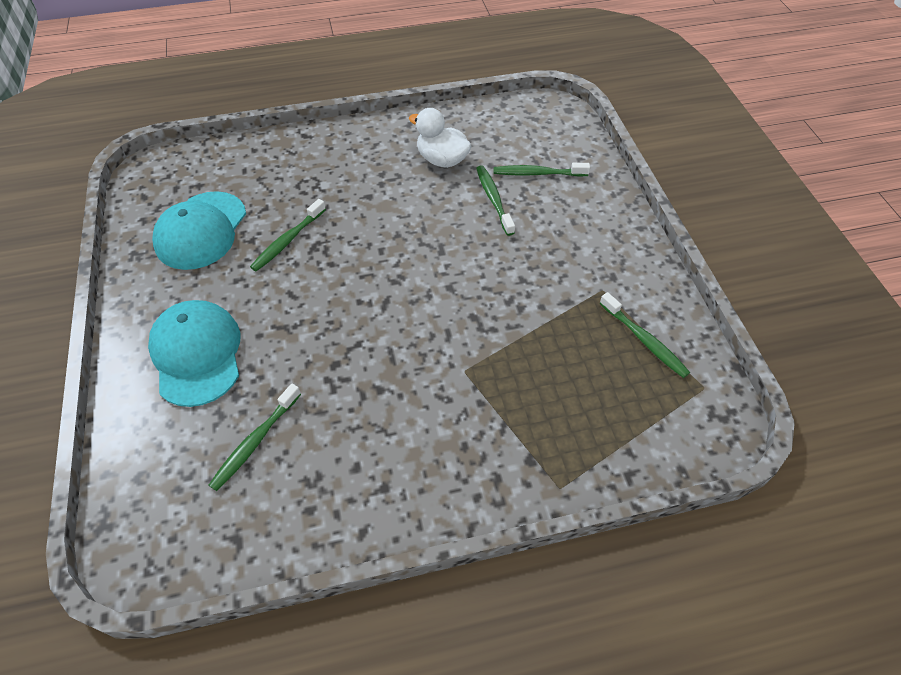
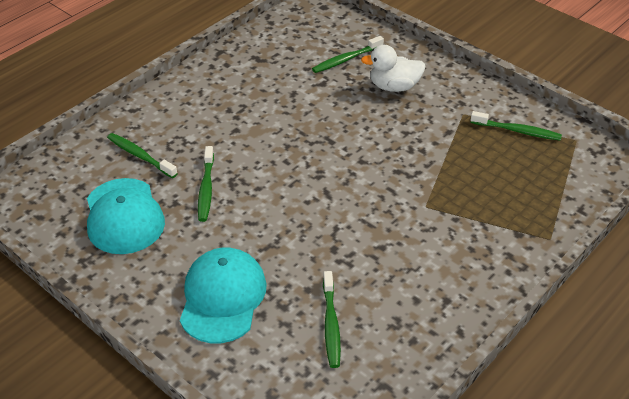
camera: 35 degrees left, 10 degrees down
turquoise cap [148,300,240,407] -> turquoise cap turned 60 degrees clockwise [180,247,267,343]
white duck [409,108,471,168] -> white duck moved to [361,45,426,92]
green toothbrush [476,165,515,236] -> green toothbrush moved to [107,133,178,178]

